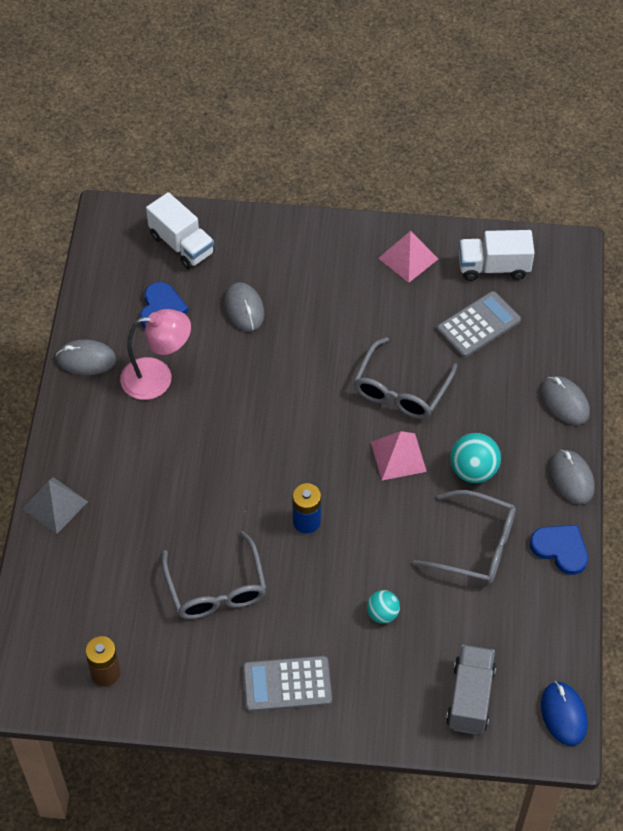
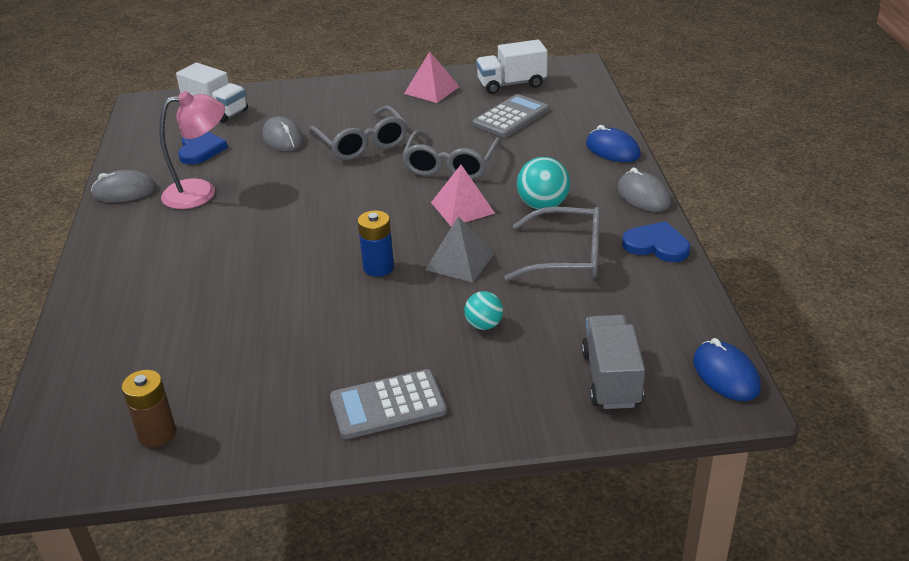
camera: 10 degrees left, 20 degrees down
grey pyramid [22,477,88,534] -> grey pyramid moved to [425,217,495,282]
grey glasses [162,531,266,619] -> grey glasses moved to [309,106,408,160]
grey mouse [541,376,590,425] -> blue mouse [586,125,641,162]

